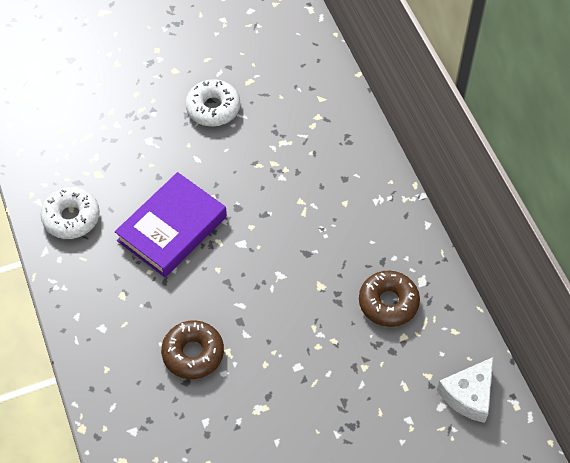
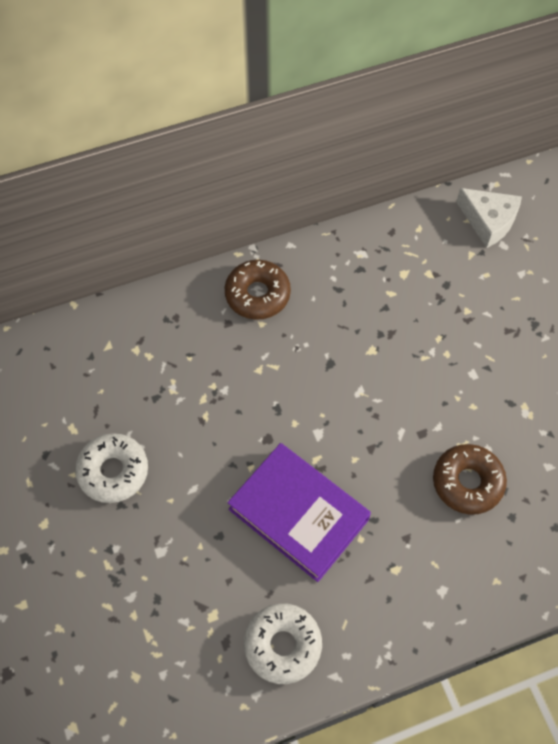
camera: 90 degrees left, 5 degrees up
brown donut [359,271,420,327] -> brown donut moved to [225,260,291,320]

